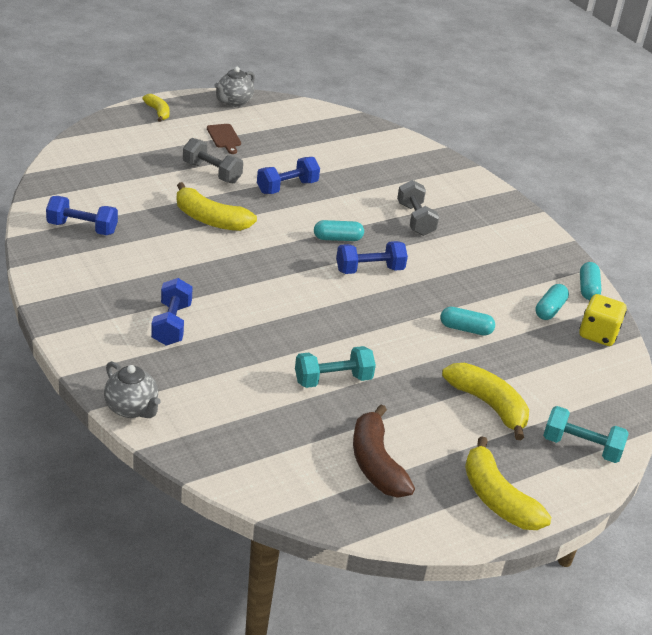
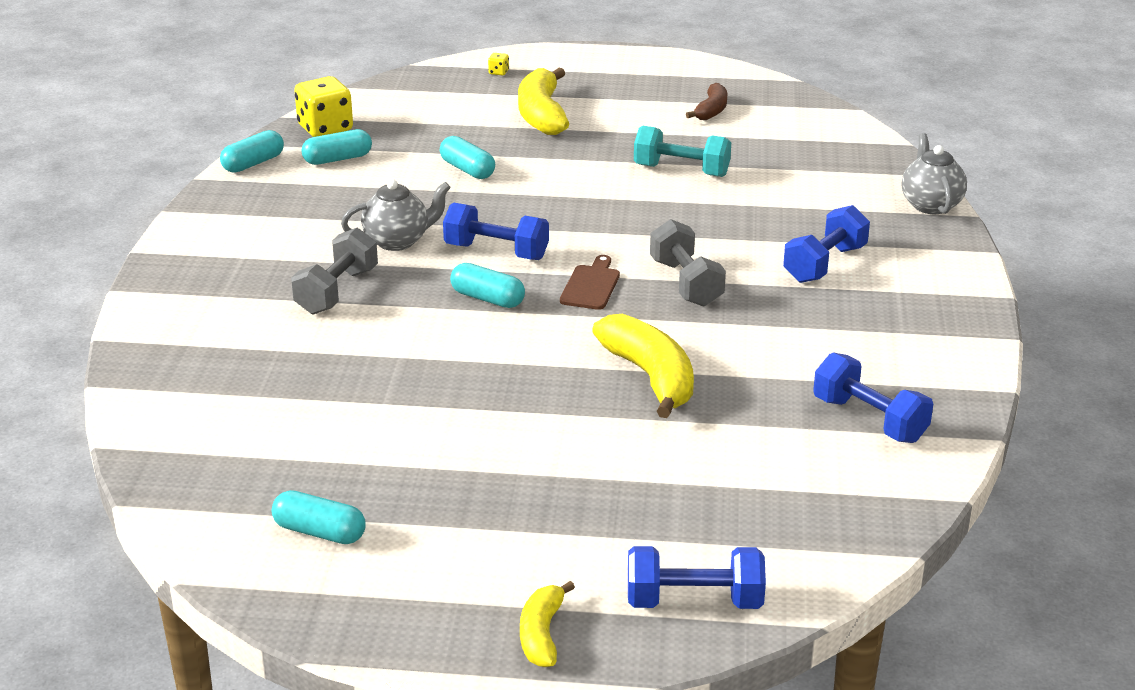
camera: 140 degrees left, 5 degrees down
grey dumbbell [183,138,243,184] -> grey dumbbell moved to [650,219,726,307]
brown cutting board [207,124,241,154] -> brown cutting board moved to [560,255,620,310]
grey teapot [214,67,255,107] -> grey teapot moved to [341,179,451,251]
blue dumbbell [257,157,320,194] -> blue dumbbell moved to [628,546,766,609]
brown banana [353,404,415,498] -> brown banana [686,83,727,120], size x0.58
yellow banana [465,436,551,530] -> none
turquoise dumbbell [543,406,629,463] -> yellow dice [488,53,509,75]
none -> turquoise capsule [272,490,366,544]

